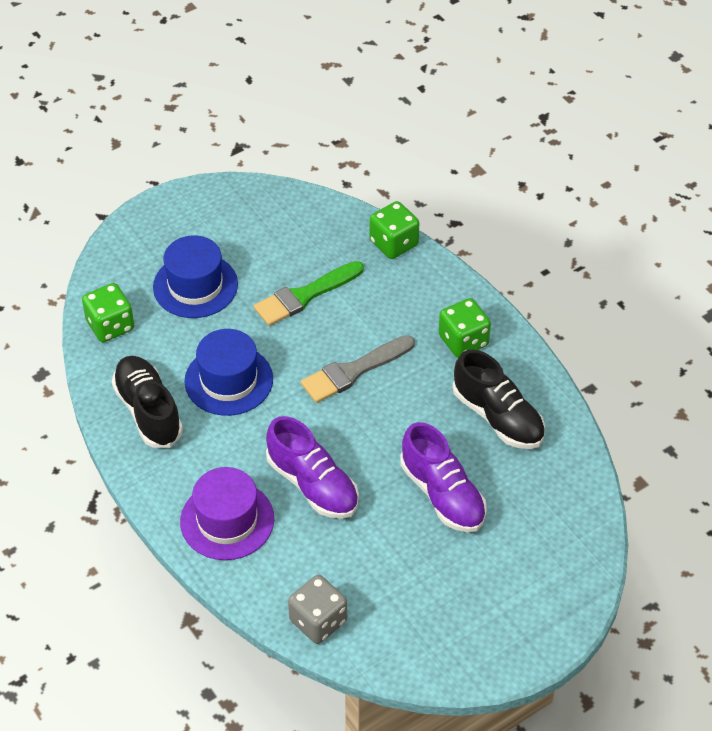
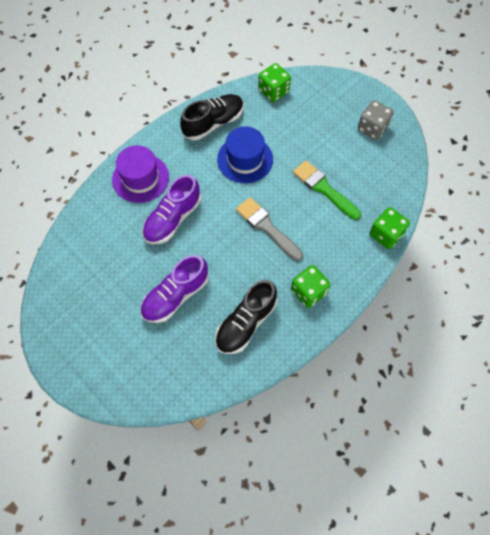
camera: 80 degrees right, 15 degrees up
blue hat [153,235,238,318] -> none
grey dice [288,575,347,644] -> grey dice moved to [358,100,394,140]

